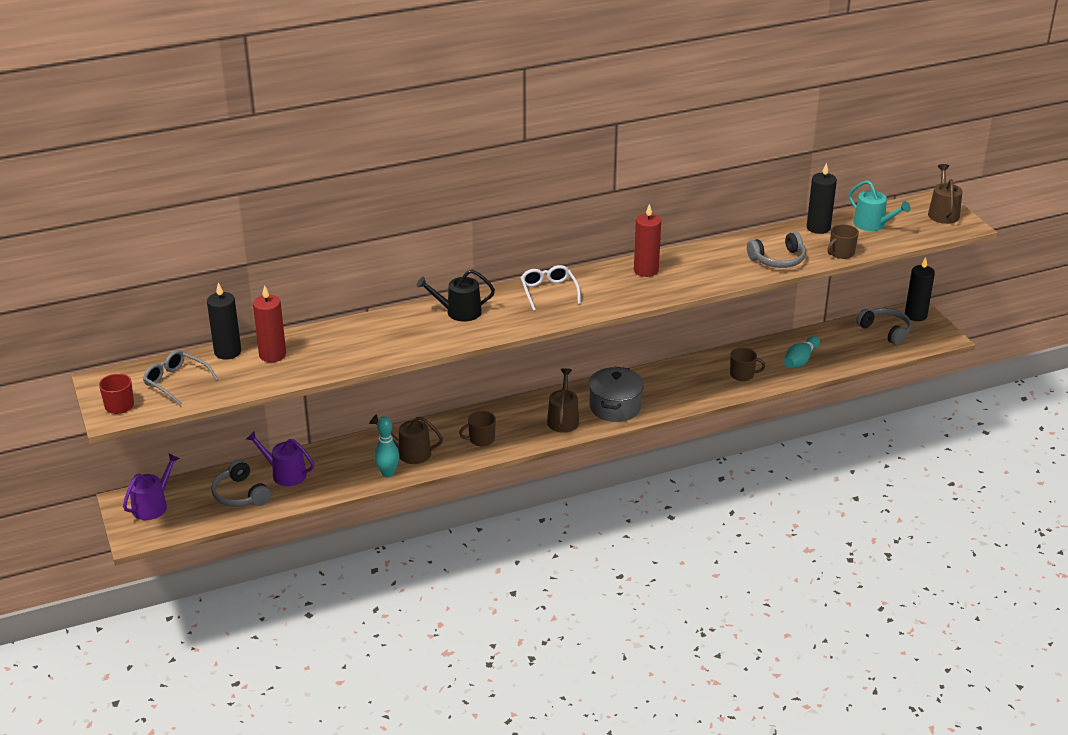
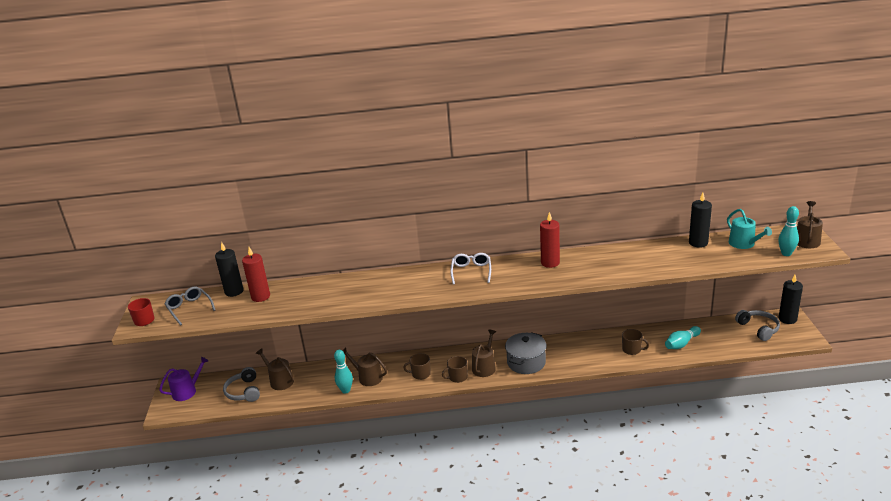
camera: 20 degrees right, 5 degrees down
purple watering can [246,431,314,486] -> brown watering can [255,348,294,390]
black watering can [417,270,495,322] -> none
grey headphones [747,232,806,268] -> none
brown mug [828,224,859,259] -> brown mug moved to [442,356,468,383]
none -> turquoise bowling pin [778,206,799,256]

